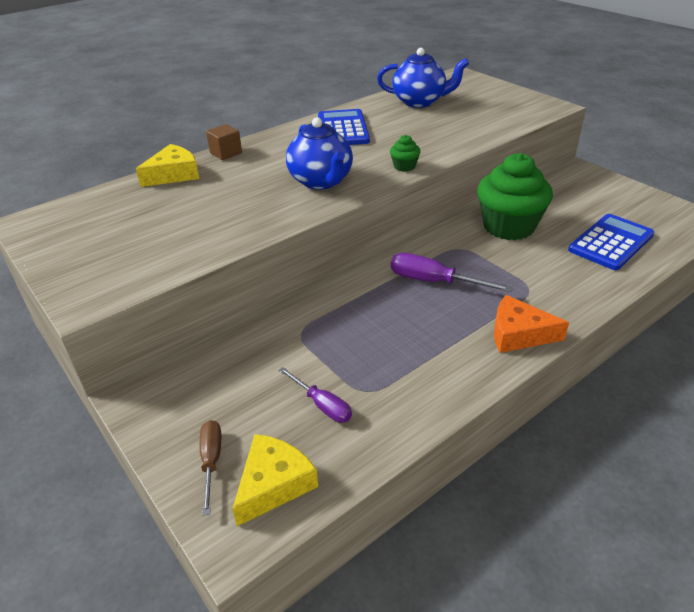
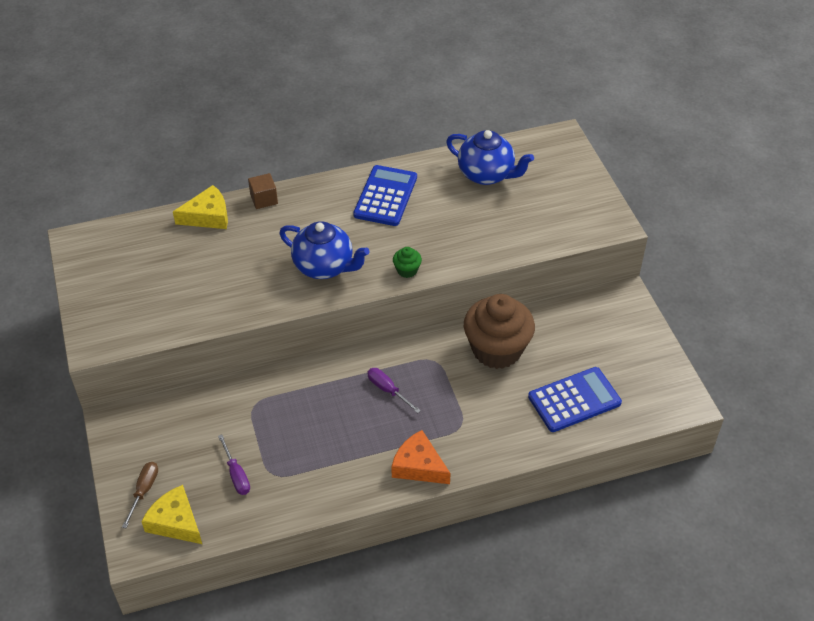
camera: 20 degrees right, 10 degrees up
yellow cheese [232,434,318,526] -> yellow cheese turned 105 degrees counterclockwise [141,485,202,544]
blue teapot [286,117,353,190] -> blue teapot turned 60 degrees counterclockwise [279,221,370,279]
purple screwdriver [391,253,513,292] -> purple screwdriver [367,368,421,413], size x0.65
green cupcake [477,153,553,240] -> brown cupcake [464,294,535,369]

